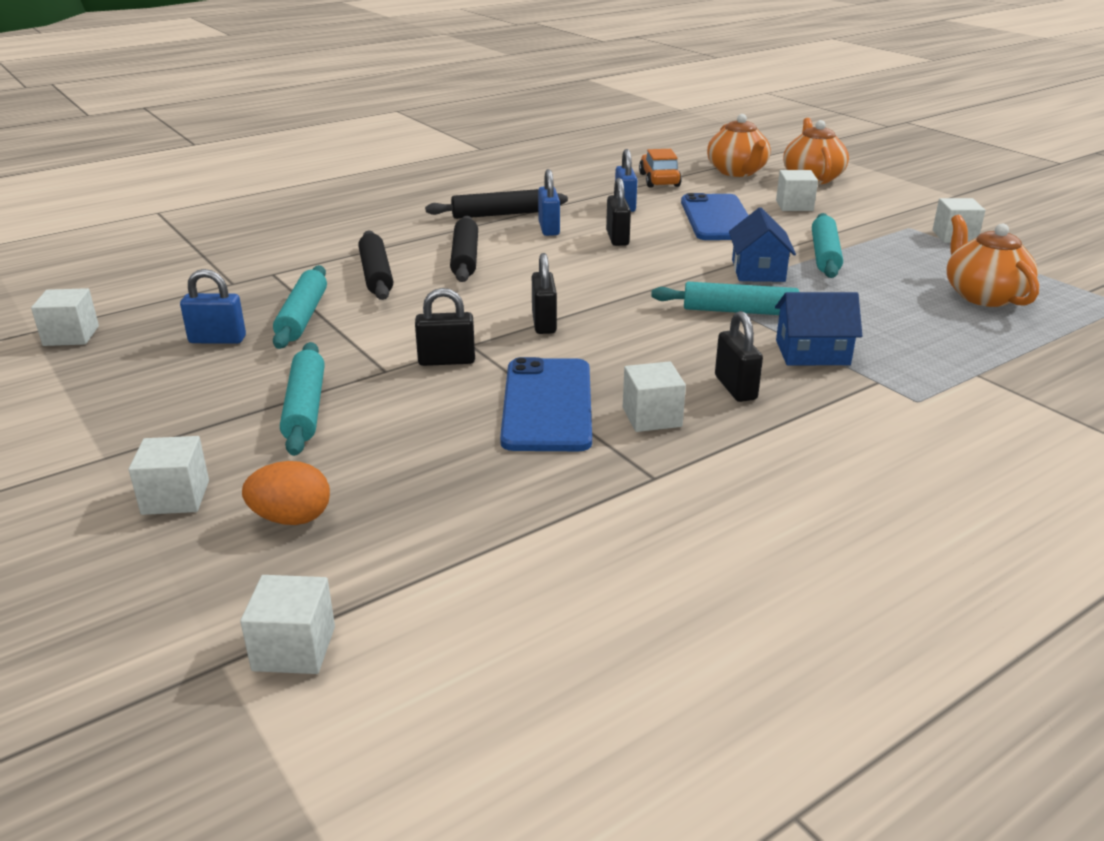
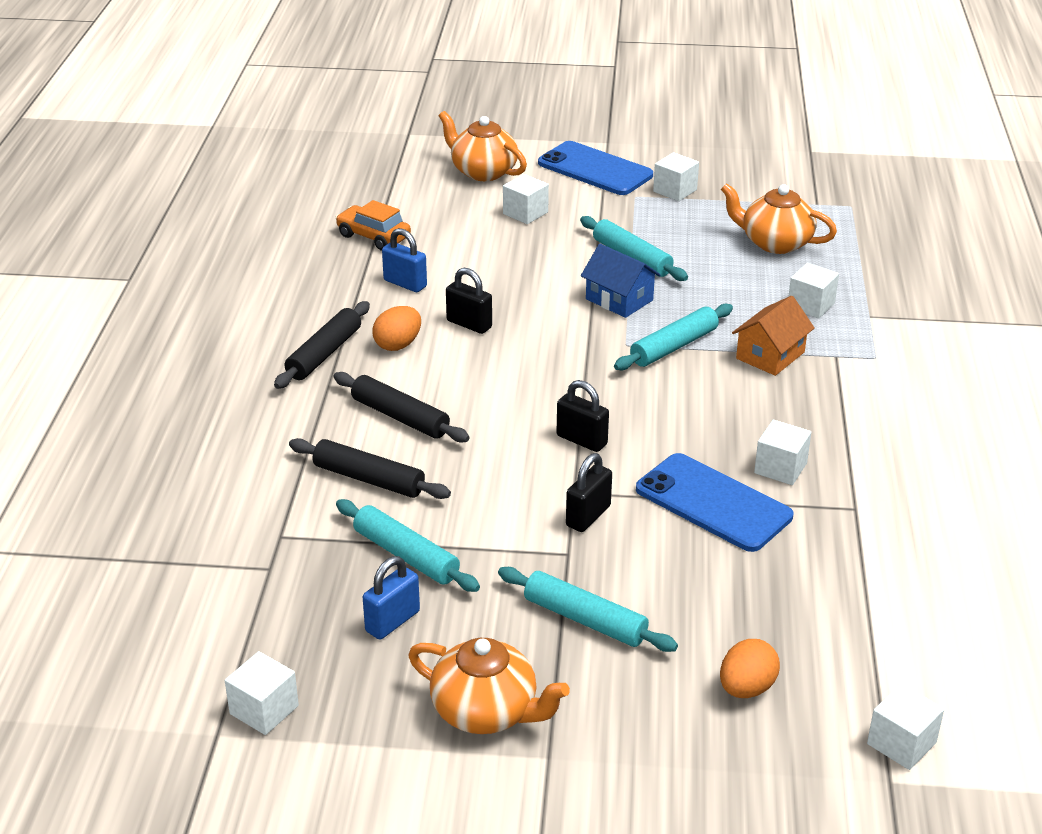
camera: 50 degrees left, 5 degrees up
white cube [129,436,209,515] -> white cube moved to [788,263,839,319]
blue padlock [538,169,560,236] -> orange egg [373,306,421,351]
blue phone [681,193,749,240] -> blue phone moved to [538,141,653,195]
orange teapot [707,114,771,177] -> orange teapot moved to [408,638,570,734]
black padlock [715,311,763,402] -> none
blue house [775,292,862,365] -> orange house [732,296,815,376]

